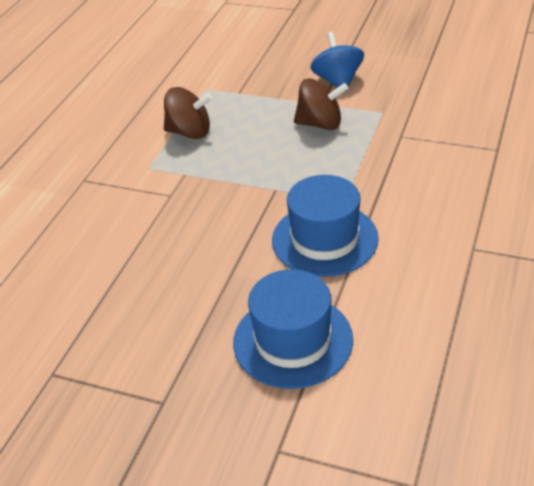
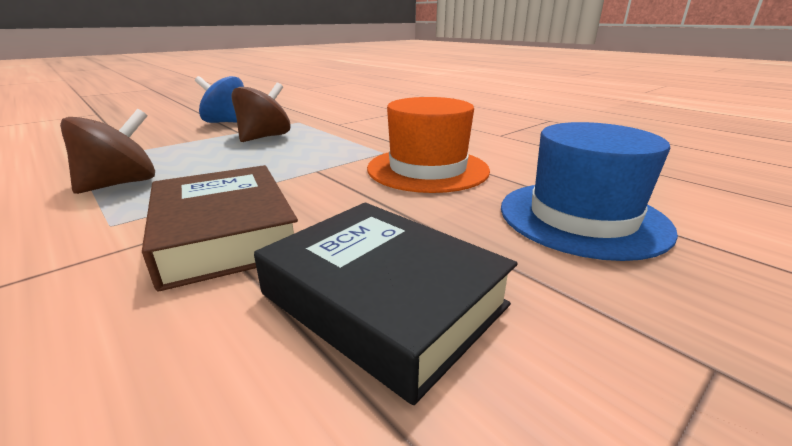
camera: 65 degrees left, 15 degrees down
blue hat [272,175,379,277] -> orange hat [367,97,490,193]
none -> brown book [142,165,298,292]
none -> black book [254,203,518,405]

